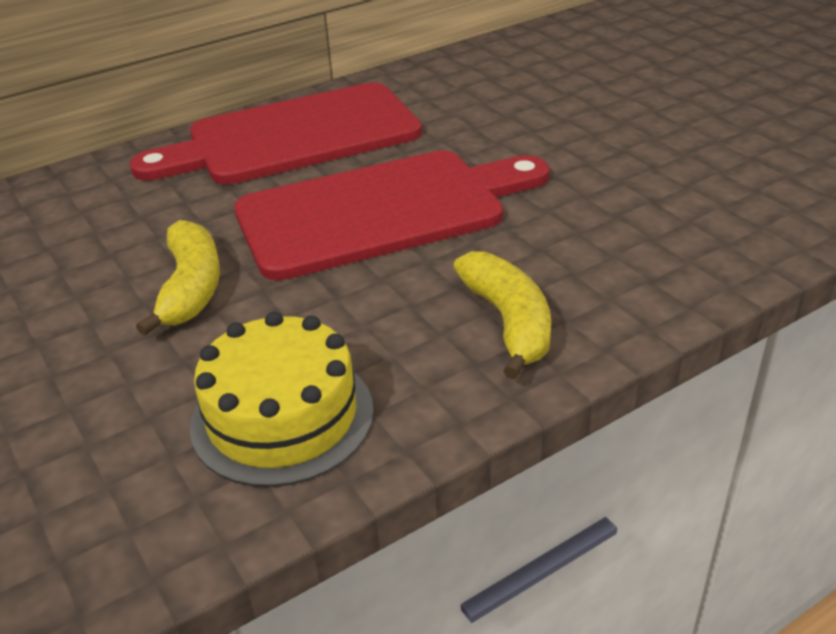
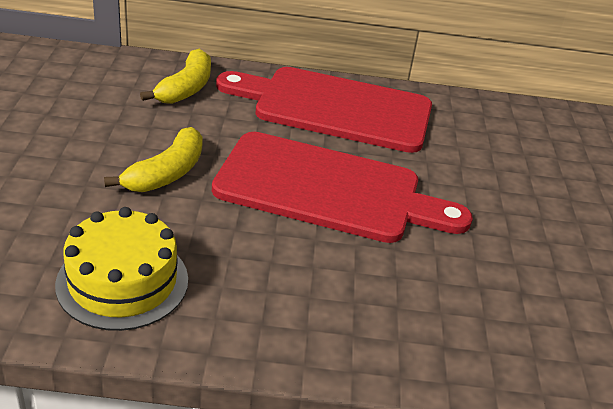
camera: 30 degrees right, 0 degrees up
yellow banana [453,251,551,379] -> yellow banana moved to [140,49,211,104]

